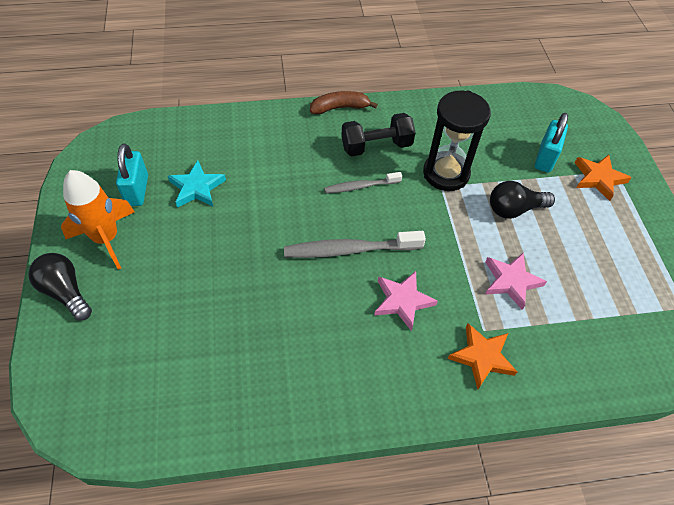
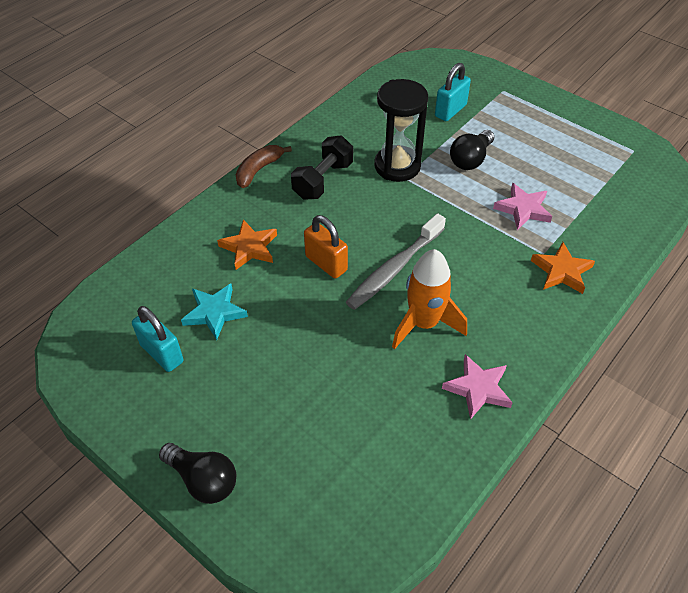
camera: 40 degrees left, 5 degrees down
black light bulb [28,253,92,321] -> black light bulb turned 150 degrees counterclockwise [159,443,237,504]
orange rocket [61,170,135,269] -> orange rocket moved to [392,249,467,349]
grey toothbrush [324,172,402,193] -> none
pink star [374,271,438,331] -> pink star moved to [442,354,513,420]
turquoise padlock [535,113,568,173] -> turquoise padlock turned 60 degrees clockwise [435,63,471,121]
orange star [575,155,632,201] -> orange star moved to [217,219,277,270]
none -> orange padlock [304,215,348,279]

